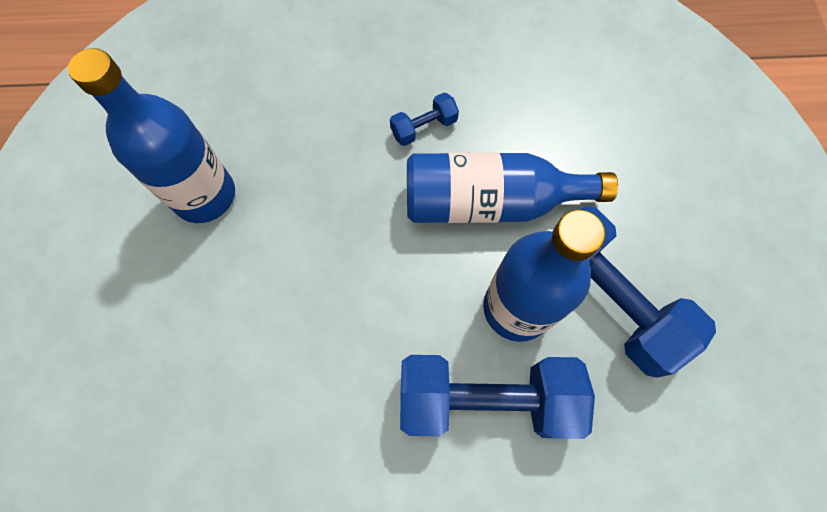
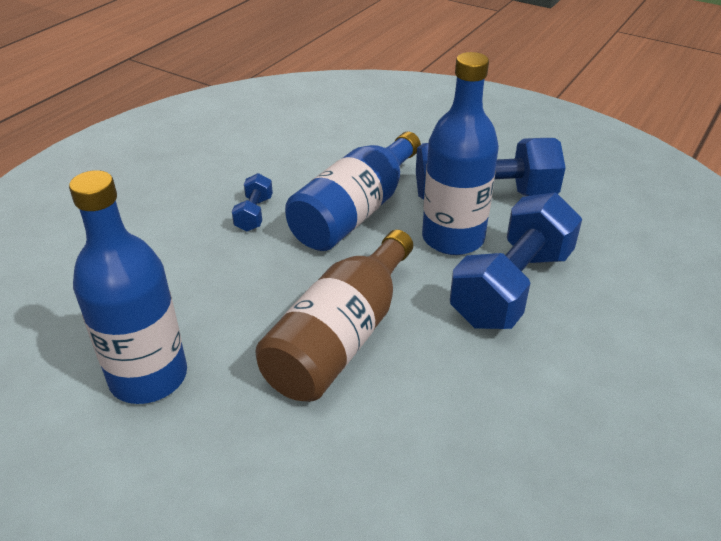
camera: 55 degrees left, 30 degrees down
none -> brown bottle [255,230,413,402]

